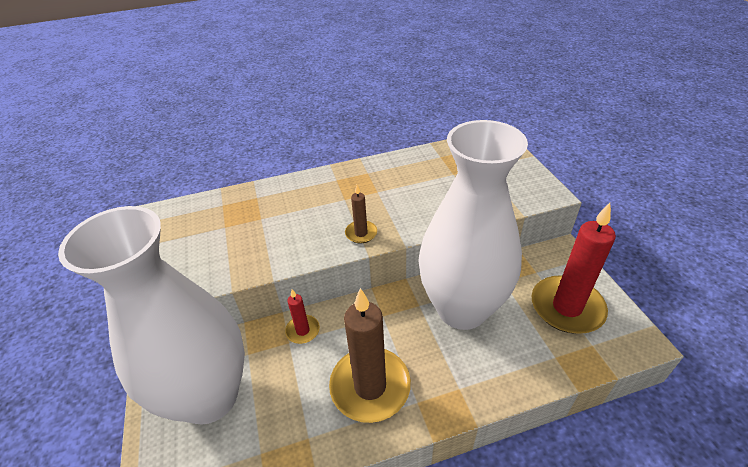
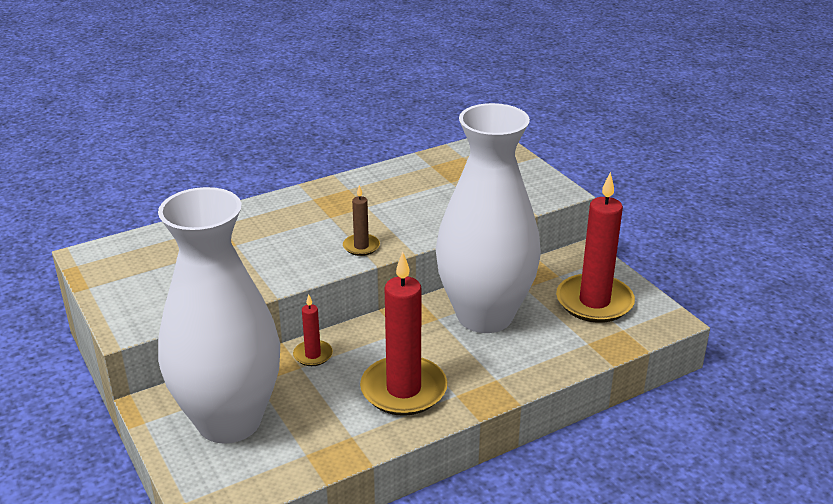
camera: 15 degrees left, 10 degrees down
brown candle [329,288,411,423] -> red candle [360,252,447,416]

